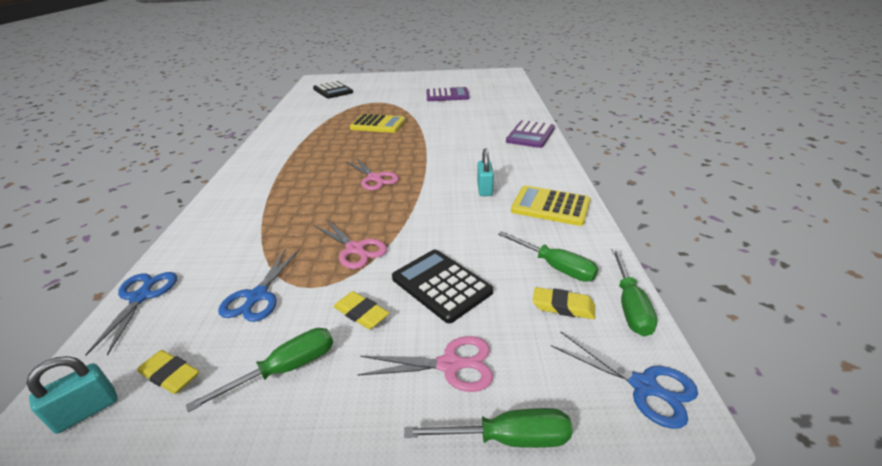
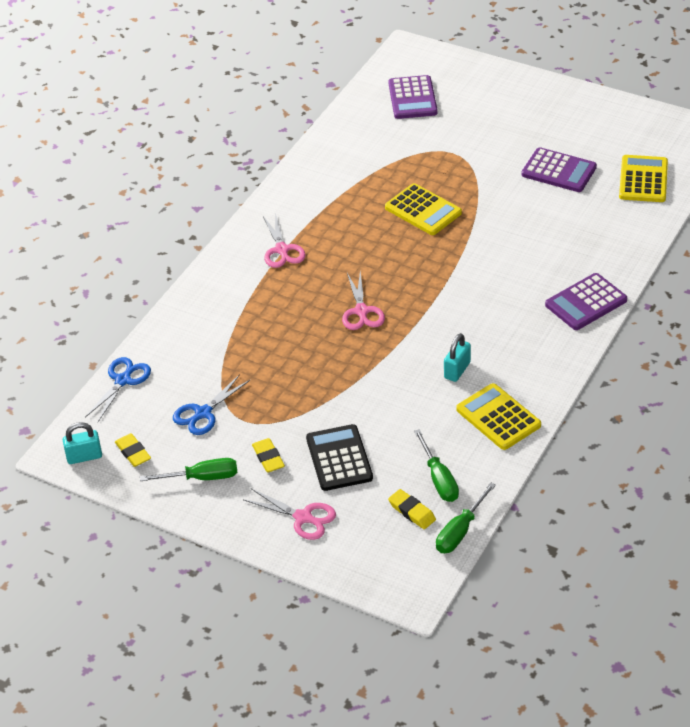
camera: 30 degrees right, 10 degrees up
black calculator [313,81,353,99] -> purple calculator [388,75,438,119]
pink scissors [314,219,387,269] -> pink scissors moved to [263,213,306,268]
green screwdriver [404,408,573,448] -> none
blue scissors [551,331,698,429] -> none
none -> yellow calculator [619,155,668,202]

